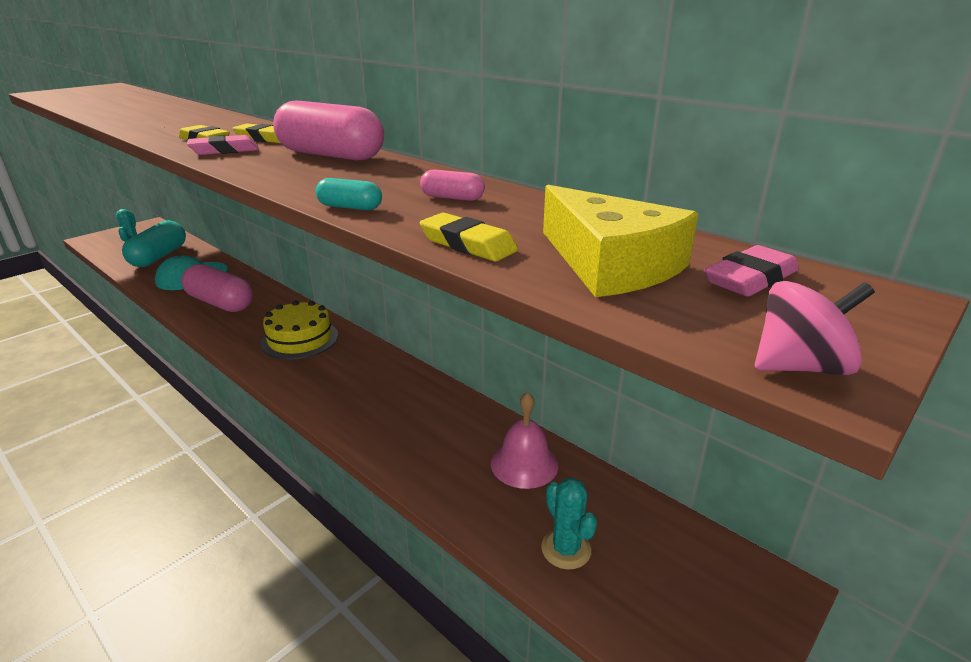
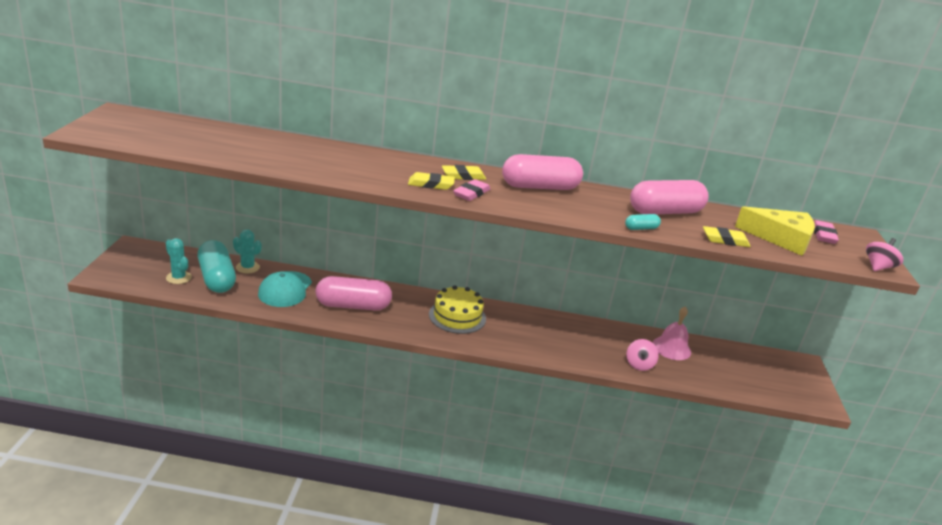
camera: 40 degrees left, 0 degrees up
pink capsule [420,170,485,201] -> pink capsule [630,180,709,214], size x2.31
turquoise cactus [541,478,597,570] -> turquoise cactus moved to [233,229,262,273]
none -> pink spinning top [626,339,659,371]

